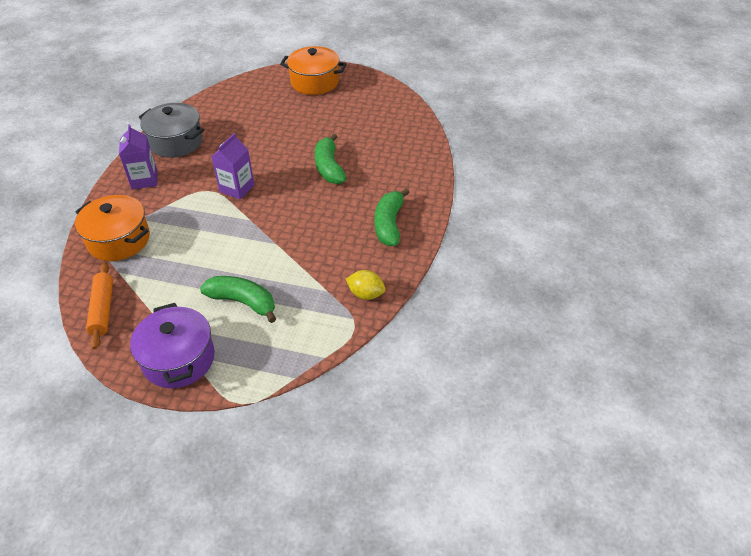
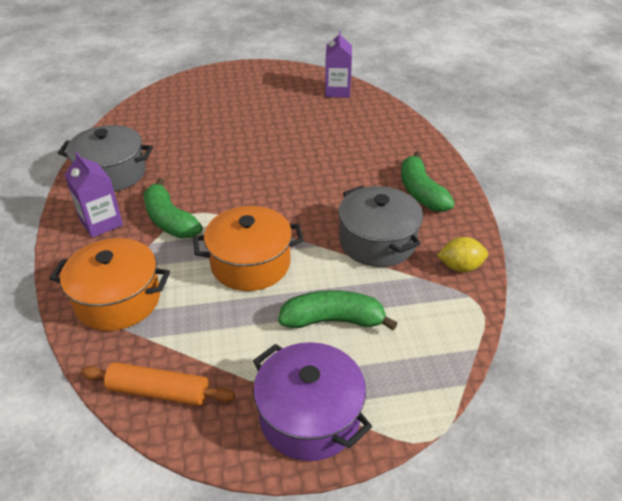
camera: 25 degrees left, 5 degrees down
orange rolling pin [86,262,113,349] -> orange rolling pin turned 45 degrees counterclockwise [81,362,235,406]
purple carton [211,133,255,199] -> purple carton moved to [325,31,352,98]
orange pot [280,46,347,95] -> orange pot moved to [193,206,304,291]
green banana [315,134,346,184] -> green banana moved to [144,178,203,238]
none -> grey pot [338,186,423,267]

